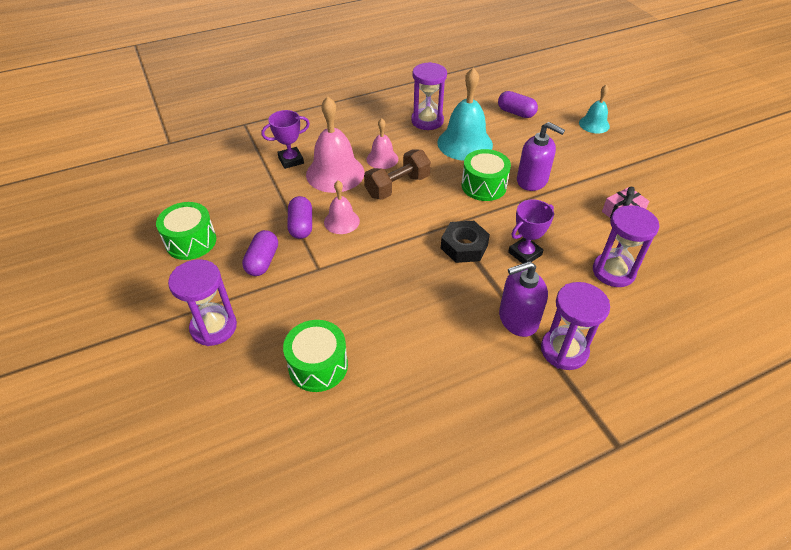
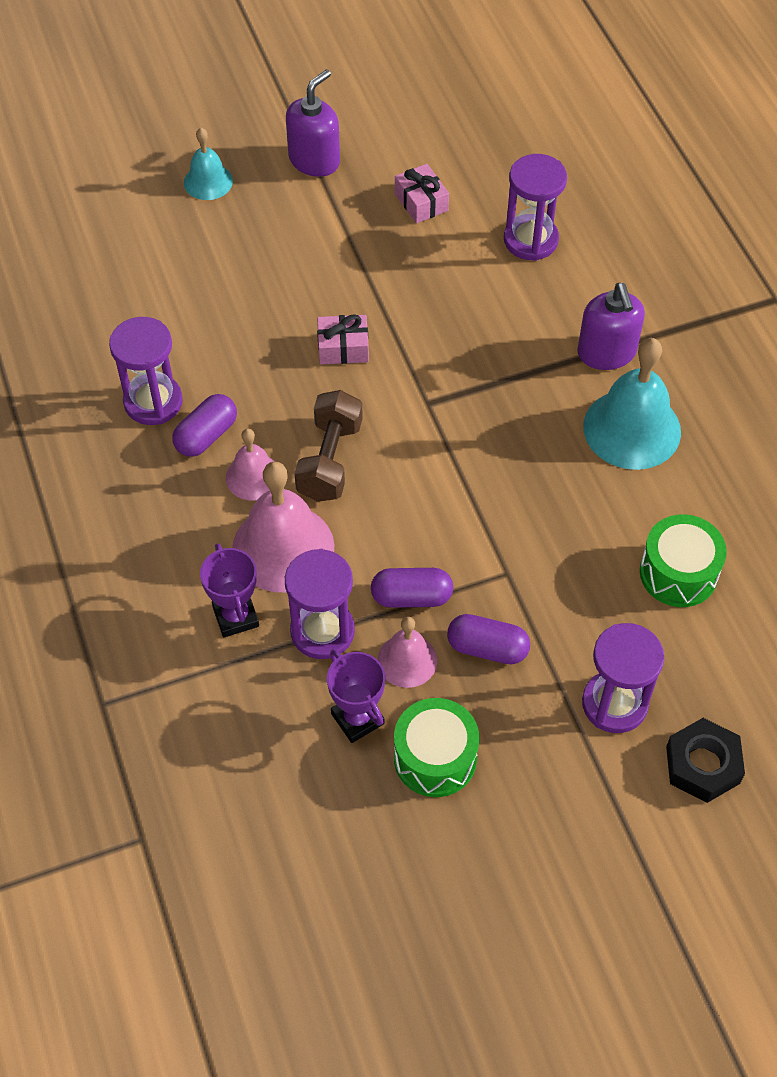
camera: 85 degrees left, 10 degrees up
pink bell [324,181,360,234] -> pink bell moved to [377,617,437,688]
brown dumbbell [364,150,431,200] -> brown dumbbell turned 45 degrees clockwise [294,390,363,502]
turquoise bell [437,68,493,161] -> turquoise bell moved to [583,338,681,470]
black nut [441,221,490,263] -> black nut moved to [666,718,745,803]
green drum [462,149,511,201] -> pink gift [317,314,369,364]
purple capsule [498,91,538,118] -> purple capsule moved to [172,394,237,457]
purple trophy [508,199,554,264] -> purple trophy moved to [327,650,385,743]
purple soap dispenser [517,122,565,191] -> purple soap dispenser moved to [286,69,340,177]
purple hourglass [541,282,610,370] -> purple hourglass moved to [285,549,355,659]

